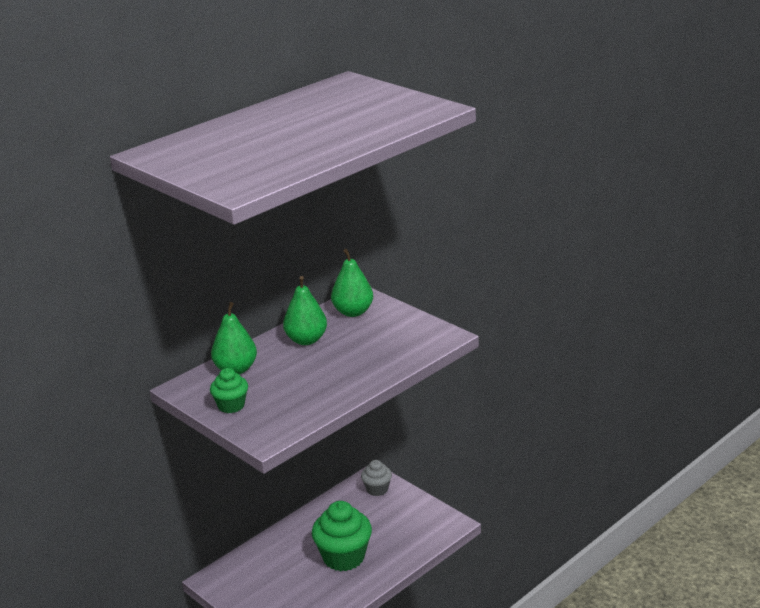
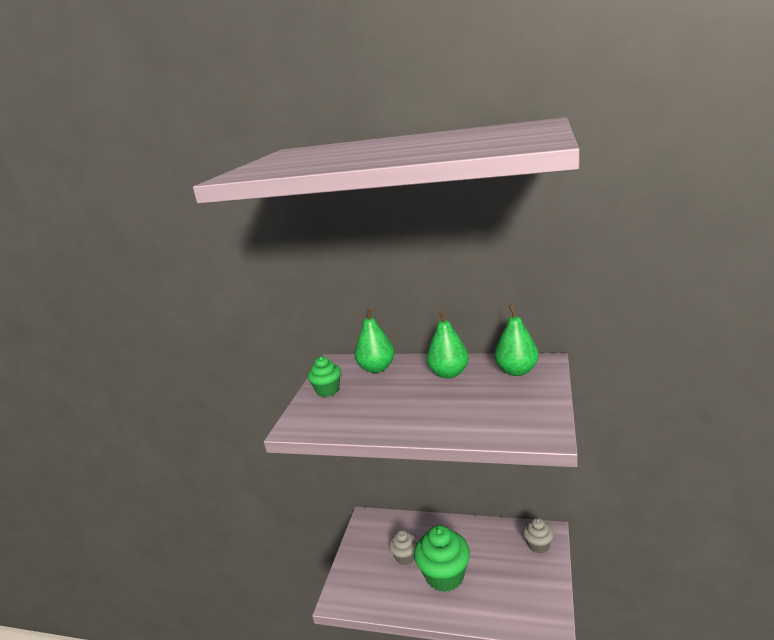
camera: 60 degrees right, 5 degrees down
none -> grey cupcake [389,530,418,565]

